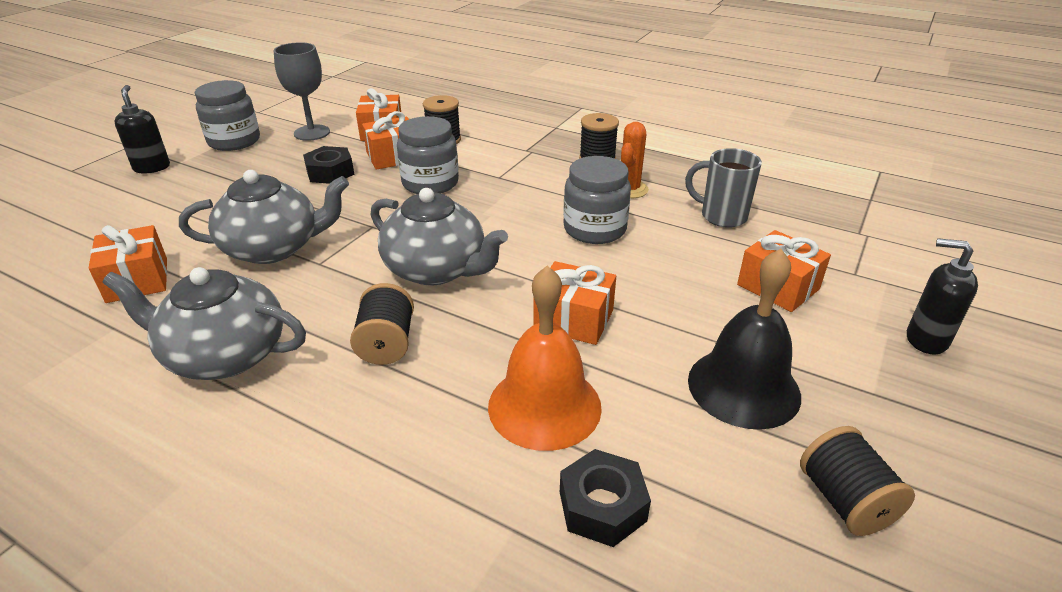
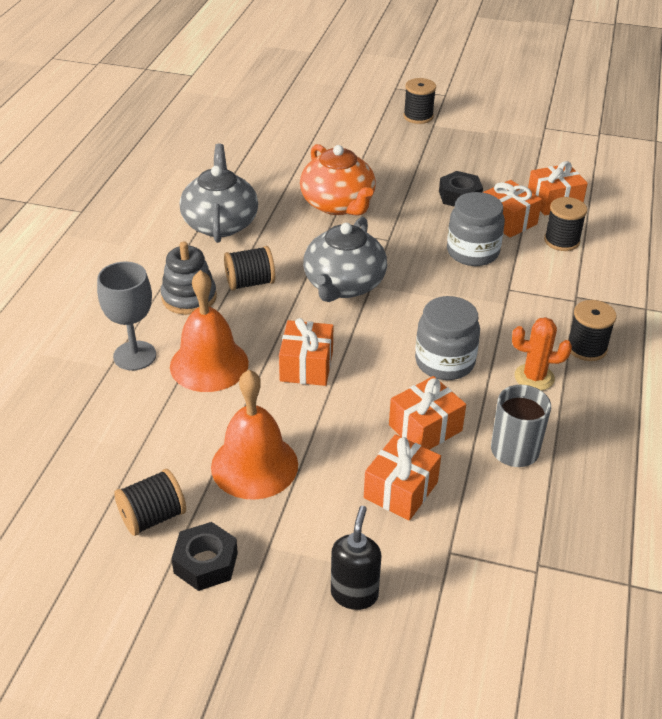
camera: 75 degrees right, 5 degrees up
orange gift [89,225,167,303] -> orange gift moved to [389,376,466,450]
black soap dispenser [114,85,170,173] -> black spool [403,78,436,124]
grey teapot [179,170,349,264] -> orange teapot [300,144,376,215]
grey jar [195,80,260,151] -> none
grey goblet [274,42,330,141] -> grey goblet moved to [97,262,156,370]
black nut [560,449,651,547] -> black nut moved to [171,522,238,591]
black bell [688,249,801,430] -> orange bell [211,370,298,500]
none -> grey stacking toy [161,242,217,315]

